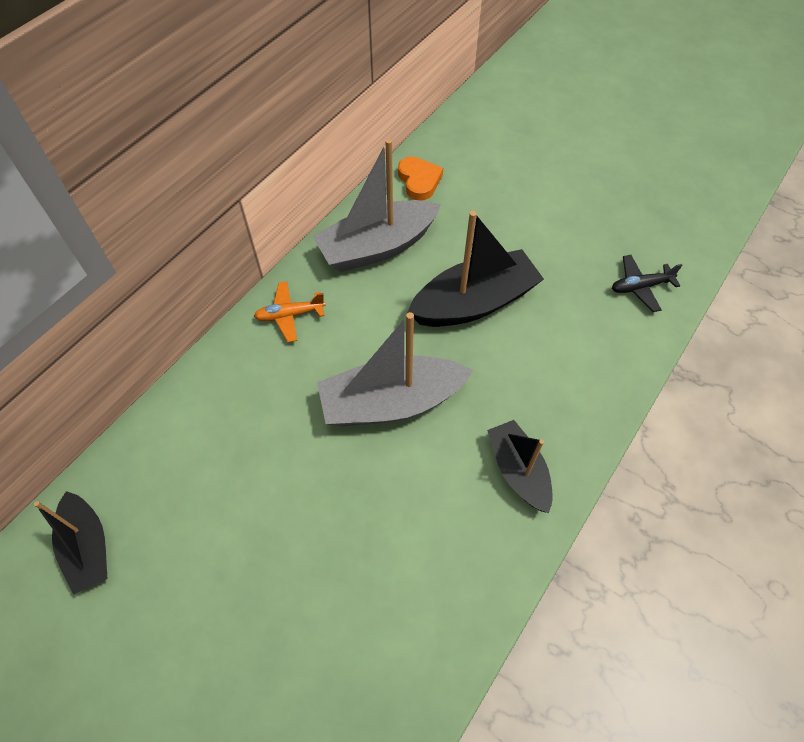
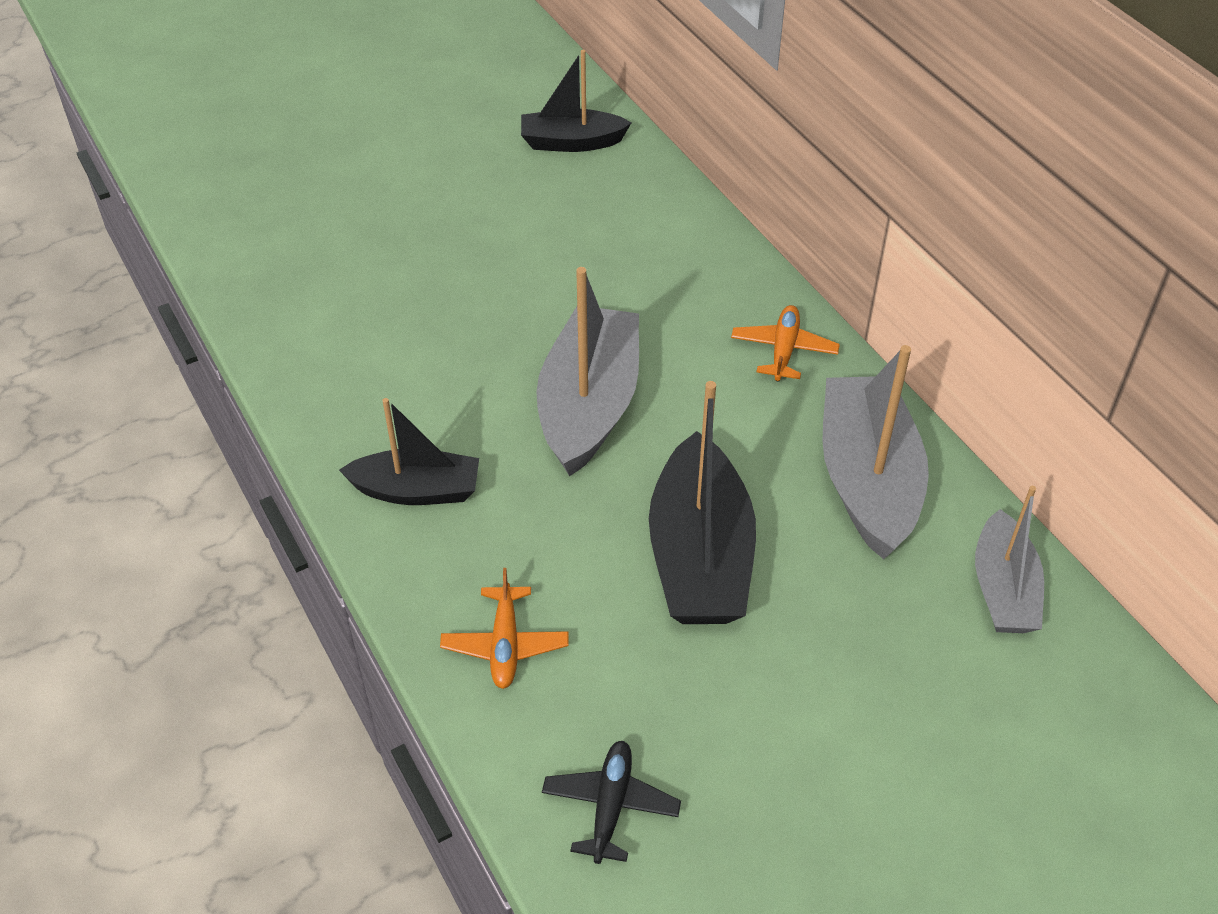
camera: 115 degrees right, 10 degrees down
orange heart [398,157,443,200] -> grey boat [975,486,1044,633]
none -> orange plane [440,568,569,689]

